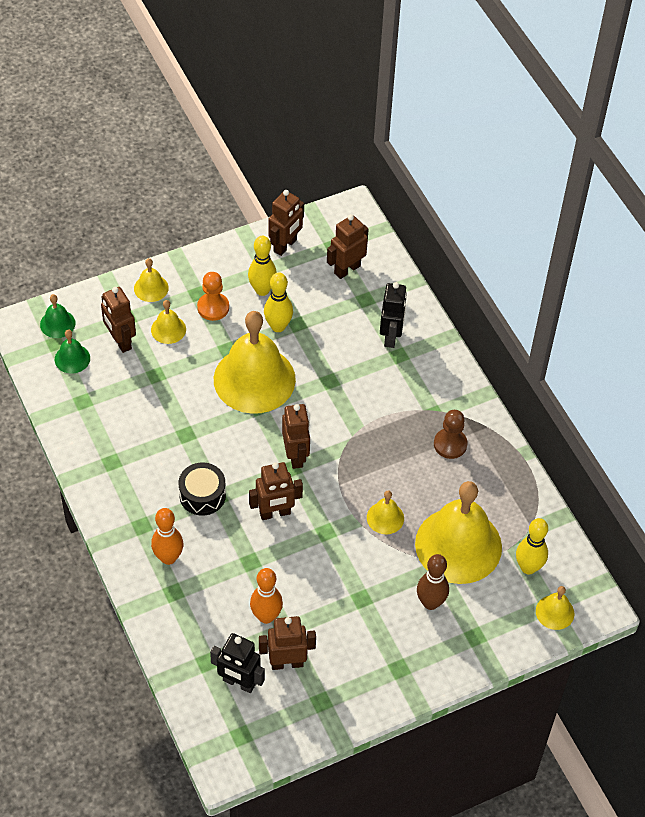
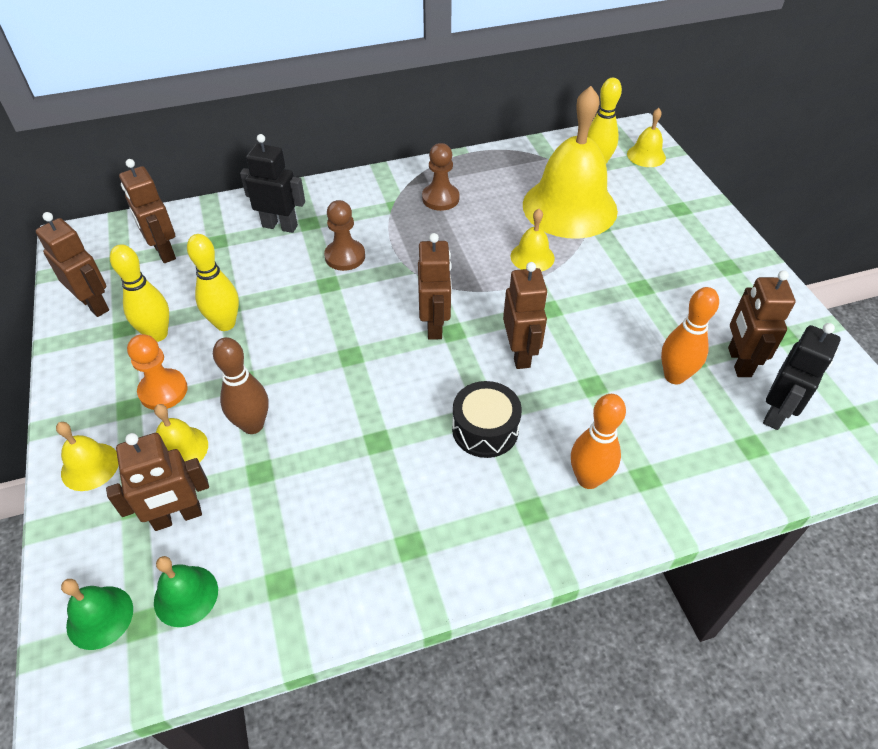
camera: 80 degrees left, 5 degrees down
yellow bell [214,311,296,414] -> none
brown robot [282,404,310,469] -> brown robot turned 90 degrees clockwise [418,233,452,340]
brown bowling pin [417,554,449,610] -> brown bowling pin moved to [213,337,269,434]
none -> brown pawn [324,200,365,271]

